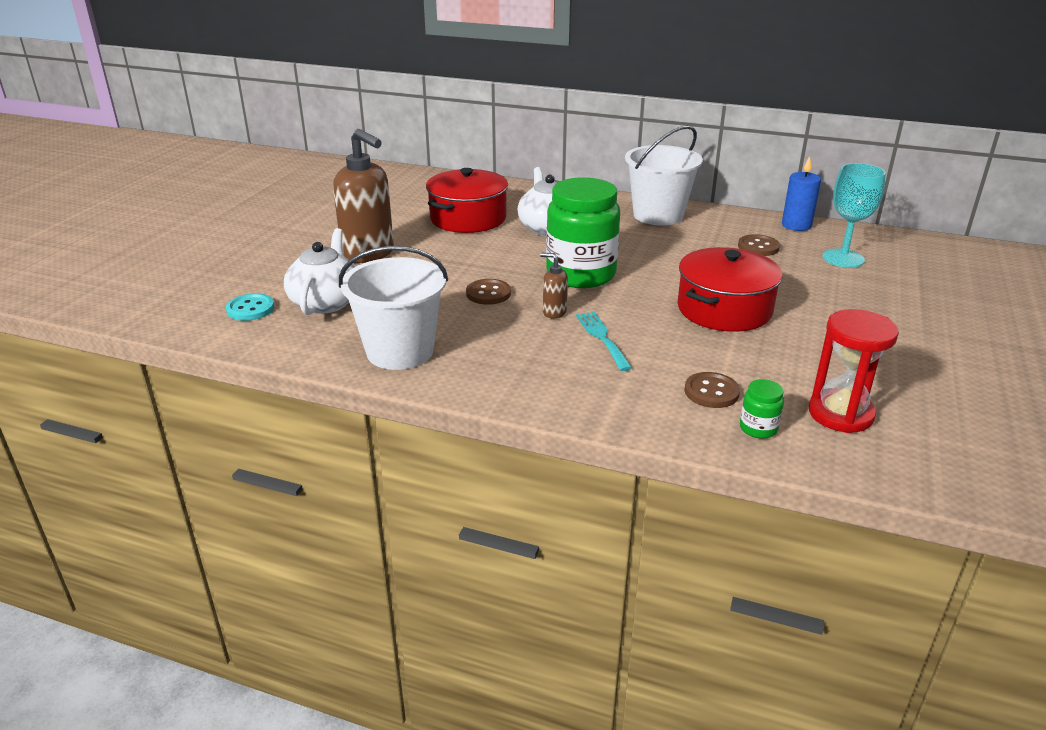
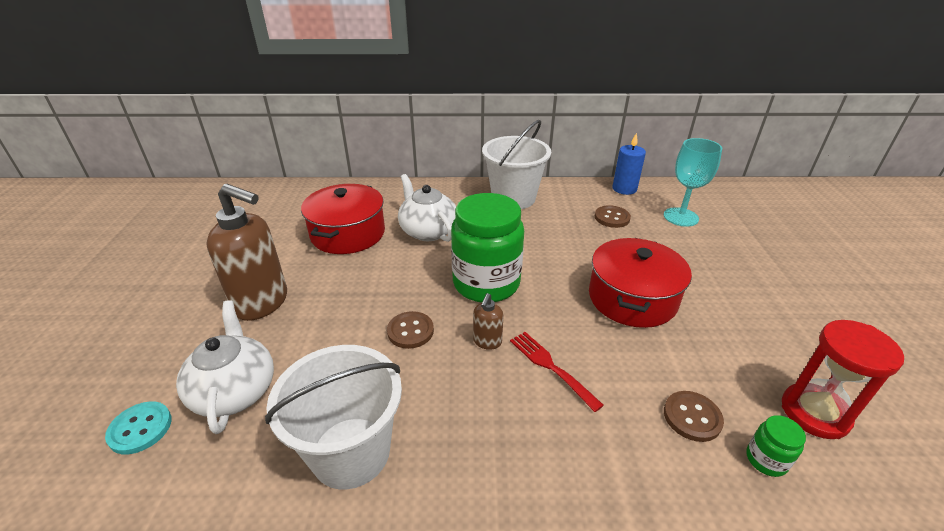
camera: 20 degrees left, 5 degrees up
brown soap dispenser [540,253,568,318] -> brown soap dispenser turned 75 degrees counterclockwise [473,293,503,350]
turquoise fork [576,312,632,371] -> red fork [510,332,604,412]

